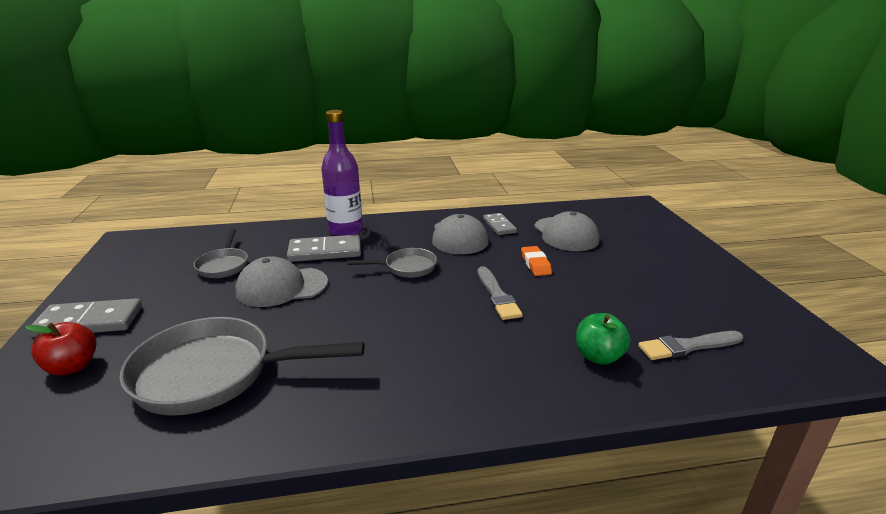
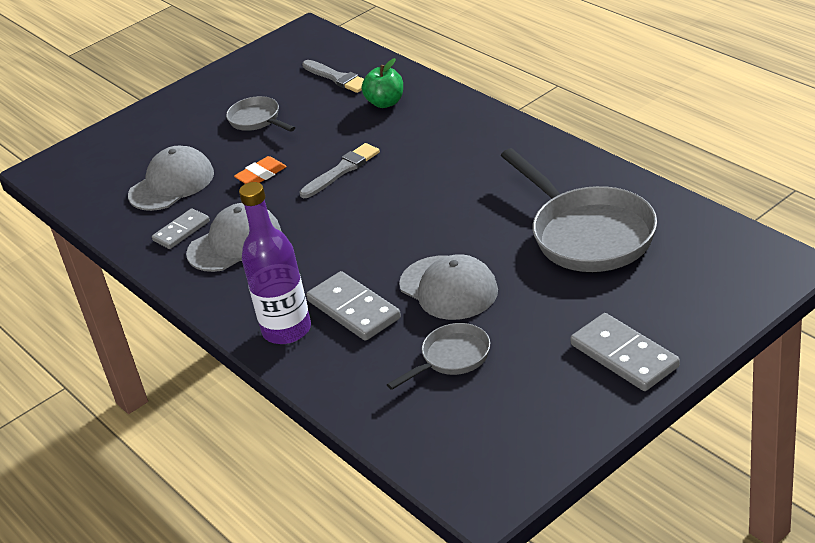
camera: 115 degrees left, 10 degrees up
red apple [25,322,97,376] -> none
grey pan [347,248,437,278] -> grey pan moved to [226,96,295,132]

